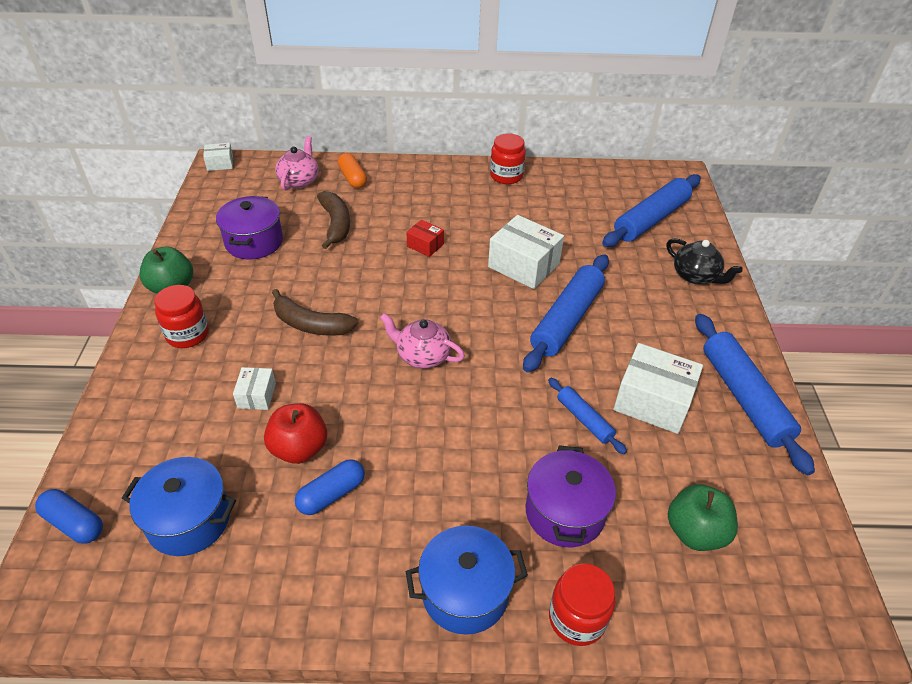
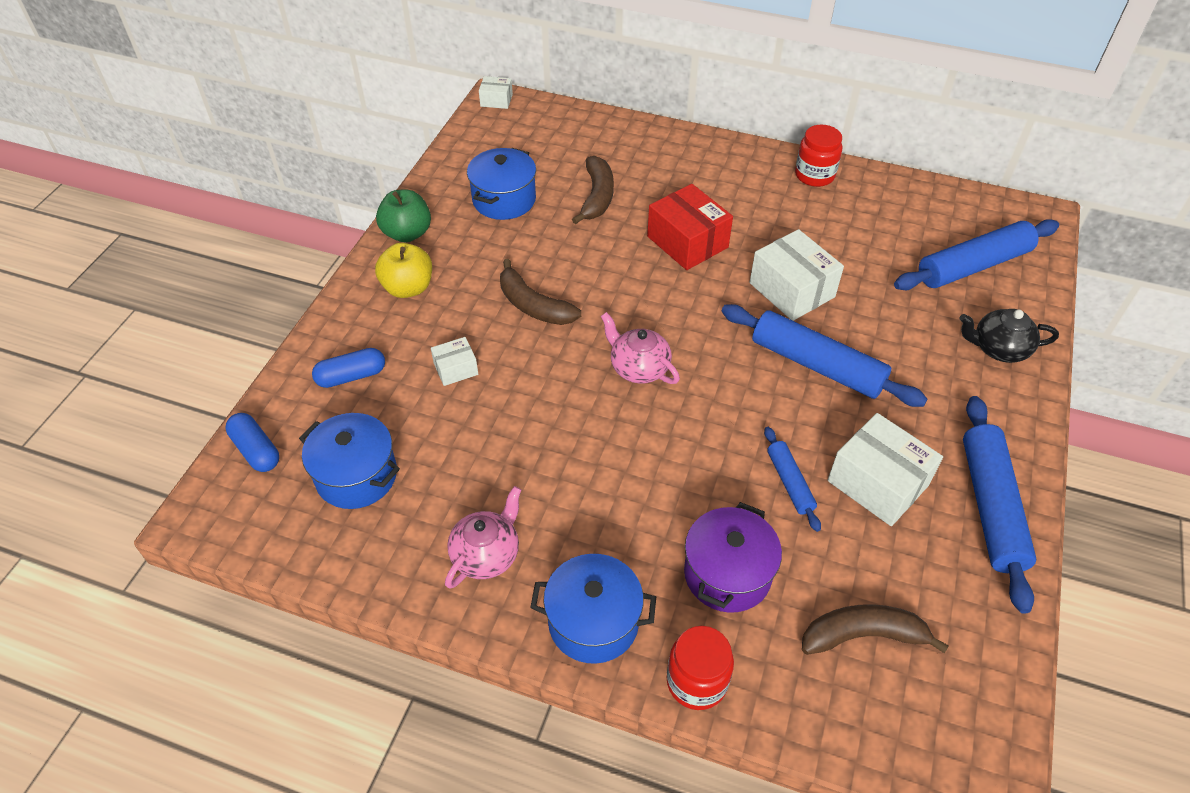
camera: 20 degrees right, 5 degrees up
red jar [154,285,209,348] -> yellow apple [375,243,432,298]
purple pot [216,196,283,259] -> blue pot [467,148,536,220]
white box [233,367,276,410] -> white box turned 45 degrees clockwise [431,337,478,386]
red apple [264,403,327,464] -> none
pink teapot [275,136,319,191] -> pink teapot moved to [445,486,521,589]
blue capsule [295,459,365,515] -> blue capsule moved to [312,348,385,388]
orange capsule [338,153,367,188] -> none
red box [406,220,444,257] -> red box [647,184,733,270], size x1.90
blue rolling pin [523,254,609,373] -> blue rolling pin turned 75 degrees clockwise [722,304,927,407]
black teapot [666,238,743,284] -> black teapot turned 120 degrees clockwise [960,309,1059,363]
green apple [668,484,738,551] -> brown banana [802,604,949,655]

